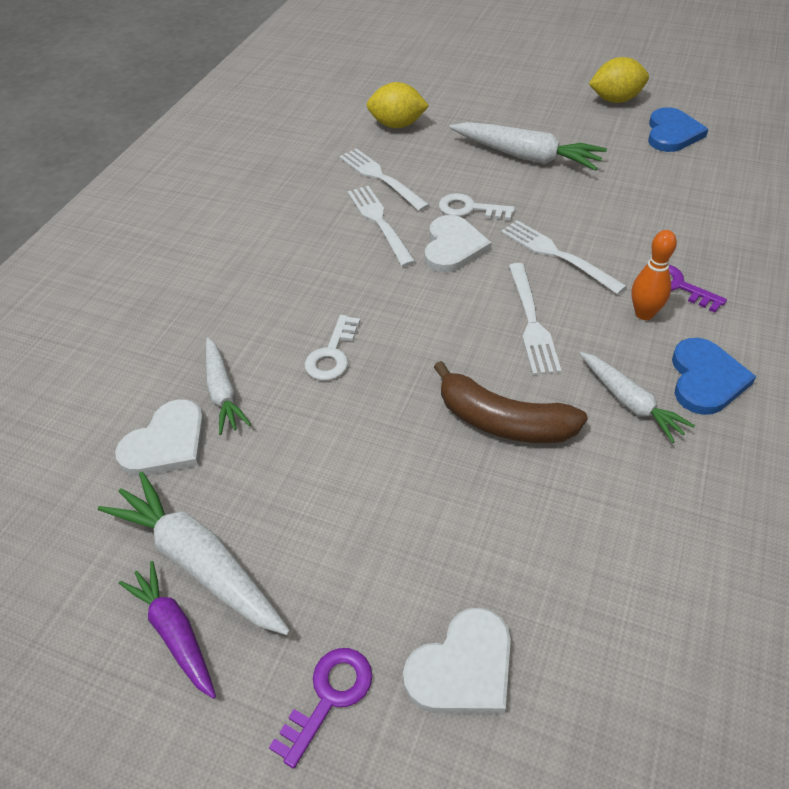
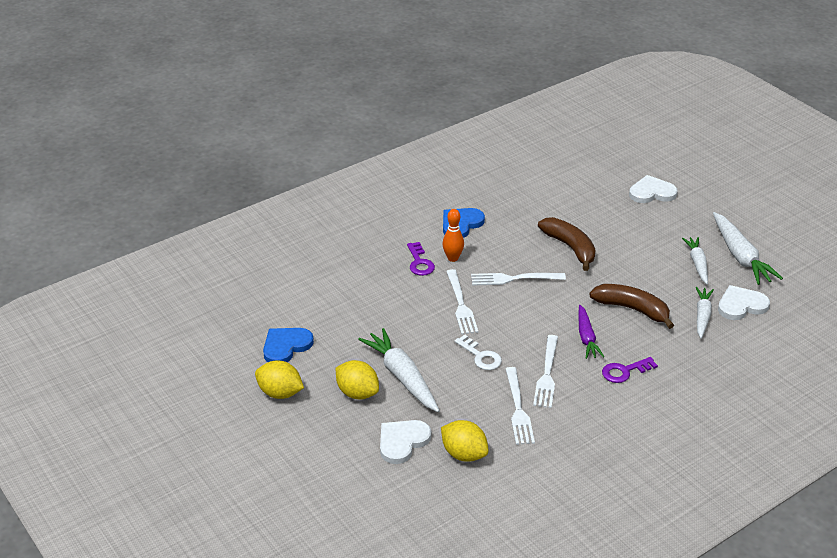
camera: 150 degrees left, 10 degrees down
purple carrot [119,561,216,699] -> purple carrot moved to [579,305,604,359]
purple key [269,648,372,769] -> purple key moved to [602,357,658,383]
white key [305,315,360,381] -> brown banana [589,284,674,329]
white heart [425,215,492,273] -> white heart moved to [380,420,431,464]
white fork [509,263,562,375] -> white fork turned 120 degrees counterclockwise [471,273,566,285]
white carrot [580,352,695,443] -> white carrot moved to [682,237,708,284]
none -> yellow lemon [336,360,379,399]

